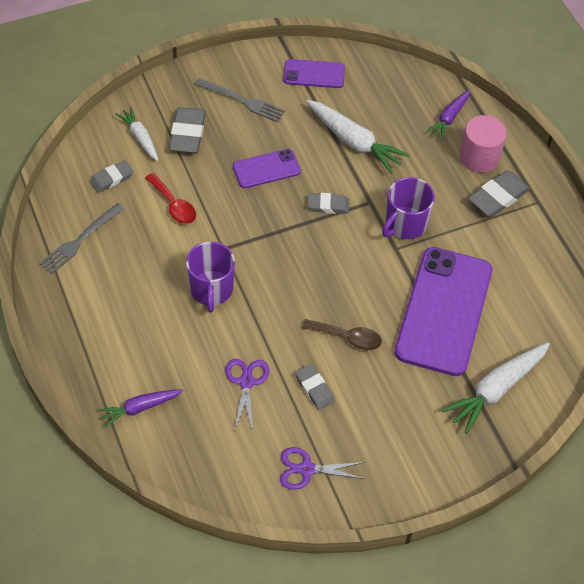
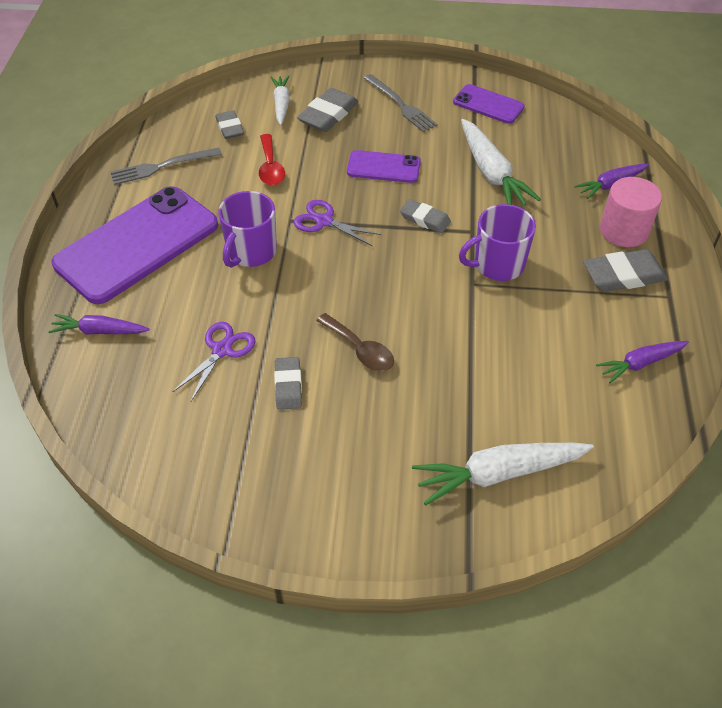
camera: 30 degrees right, 5 degrees down
grey eraser [90,160,133,193] -> grey eraser turned 75 degrees clockwise [215,110,244,139]
purple scissors [280,447,365,490] -> purple scissors moved to [294,200,381,246]
purple phone [394,247,492,376] -> purple phone moved to [52,186,218,304]
none -> purple carrot [596,341,689,383]

